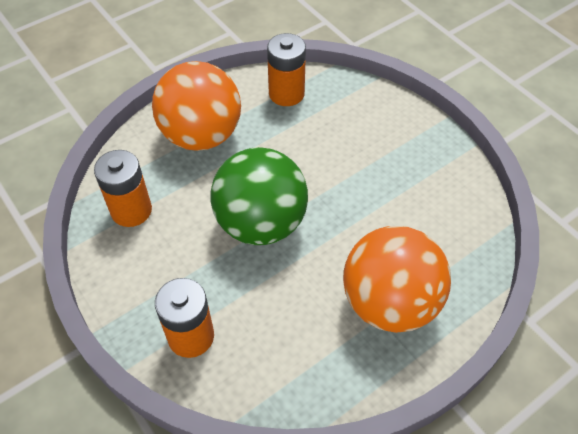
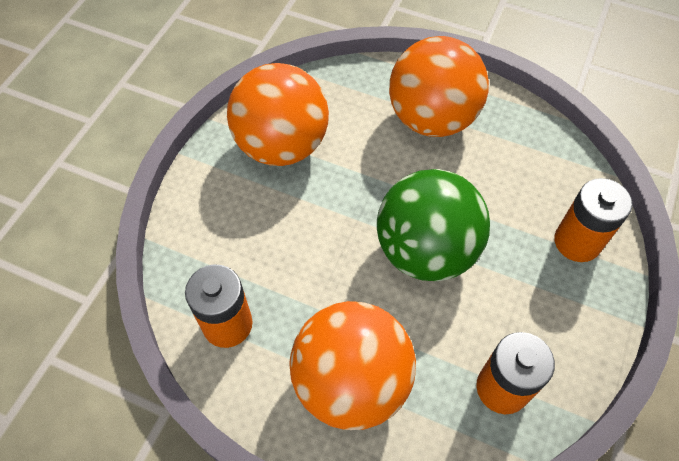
camera: 120 degrees left, 5 degrees up
none -> orange ball [227,63,329,166]

